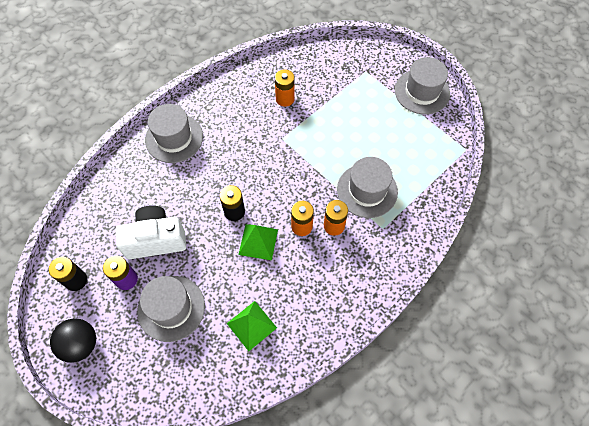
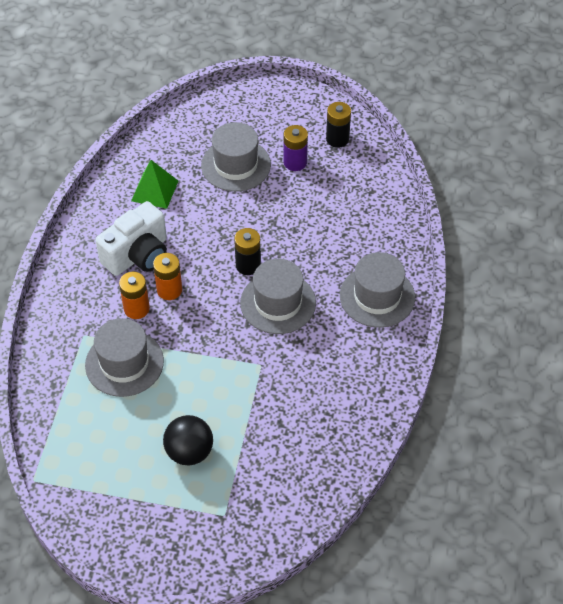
camera: 145 degrees right, 10 degrees down
black ball [50,318,96,363] -> black ball moved to [163,415,213,466]
white camera [116,205,186,259] -> white camera moved to [95,201,167,276]
green pyramid [238,224,278,260] -> none
orange battery [275,69,295,107] -> none
grey hat [395,57,450,114] -> grey hat moved to [240,259,316,334]

